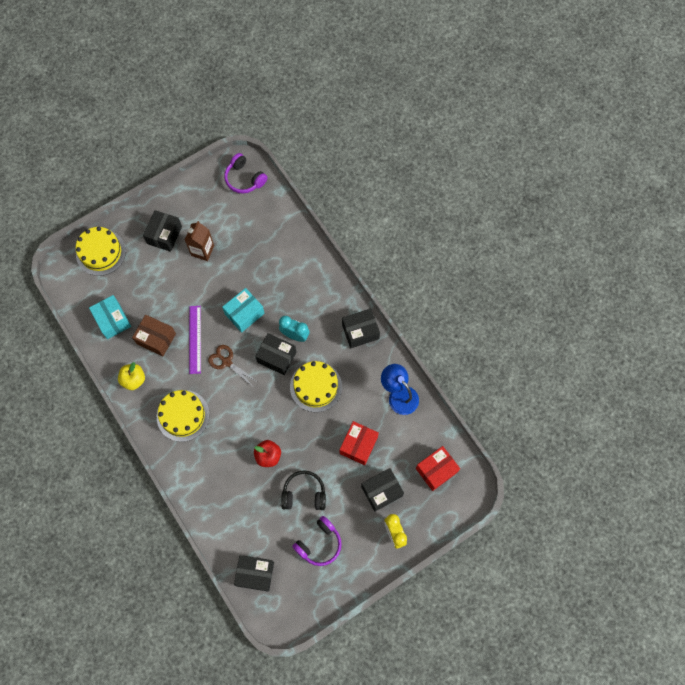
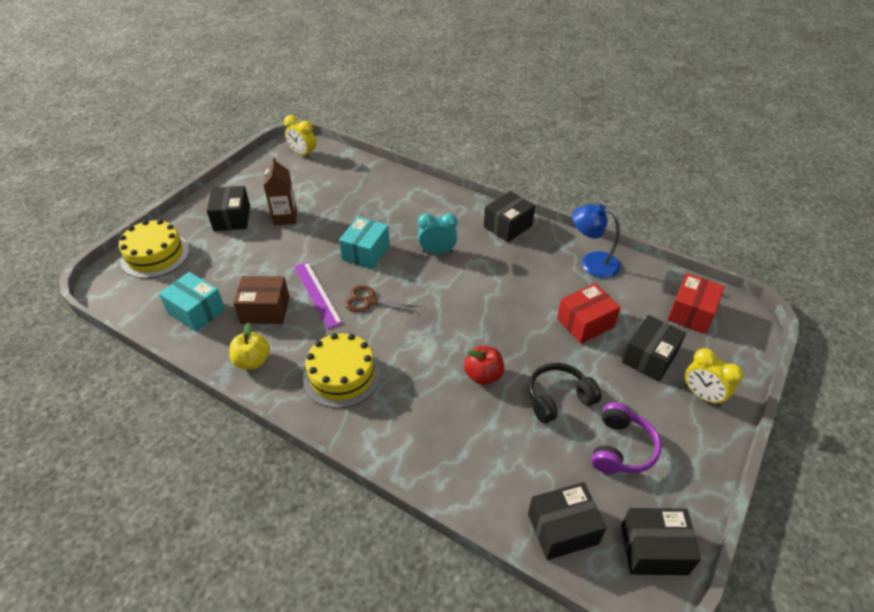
camera: 25 degrees left, 25 degrees down
purple headphones [224,153,268,194] -> yellow clock [284,115,316,159]
black box [255,333,296,375] -> black box moved to [621,508,701,575]
yellow cake [290,361,342,412] -> none
red box [340,421,379,465] -> red box turned 60 degrees clockwise [557,283,621,344]

